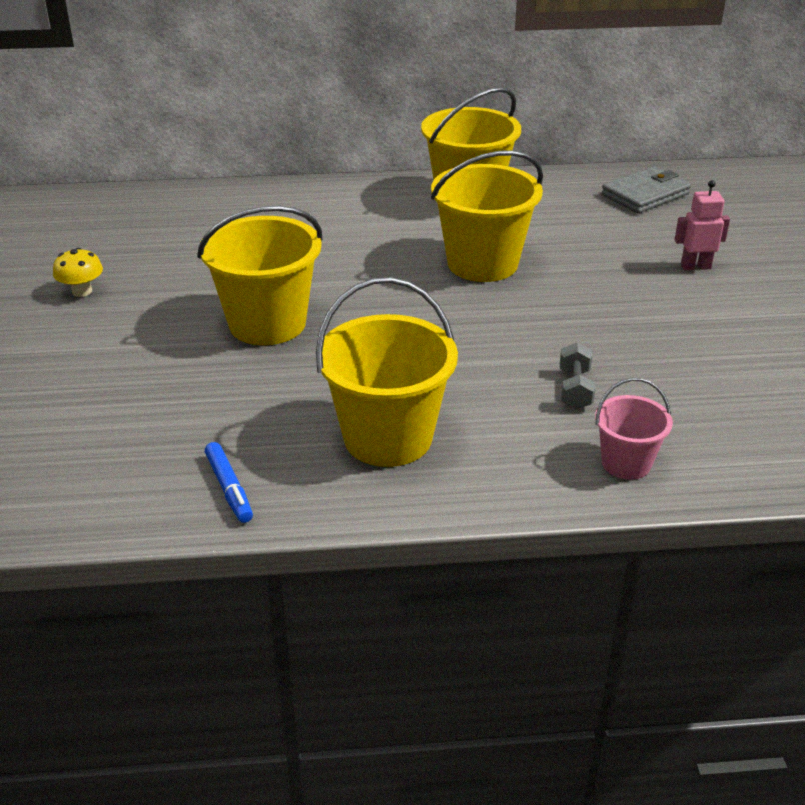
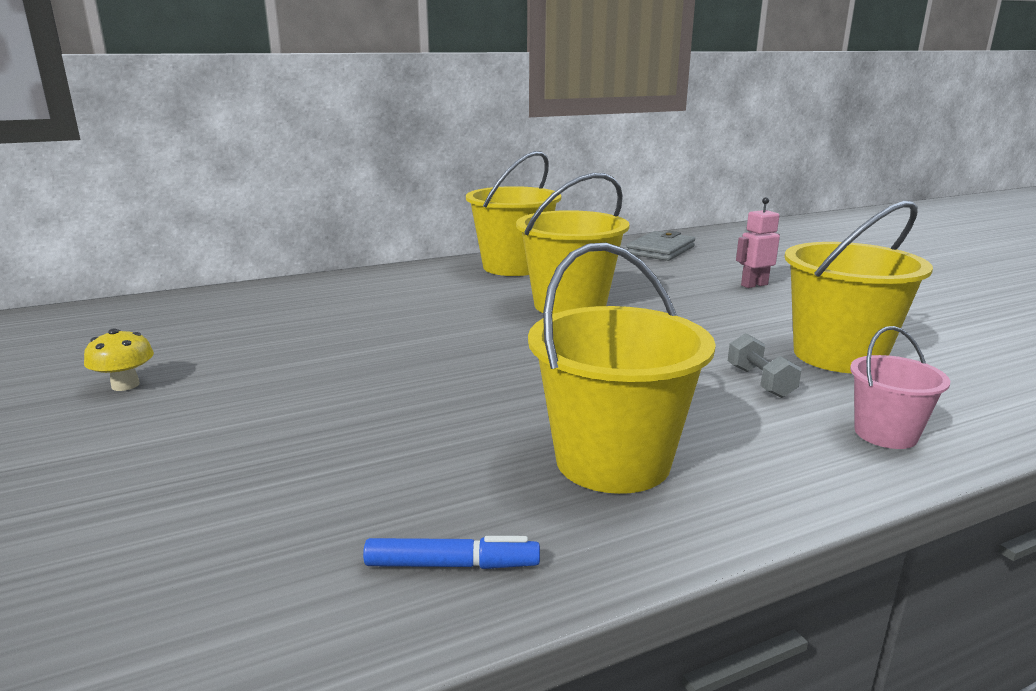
camera: 20 degrees left, 15 degrees down
yellow bucket [197,206,323,345] -> yellow bucket moved to [785,201,933,373]
blue marker [205,442,253,523] -> blue marker turned 45 degrees counterclockwise [363,536,540,569]

